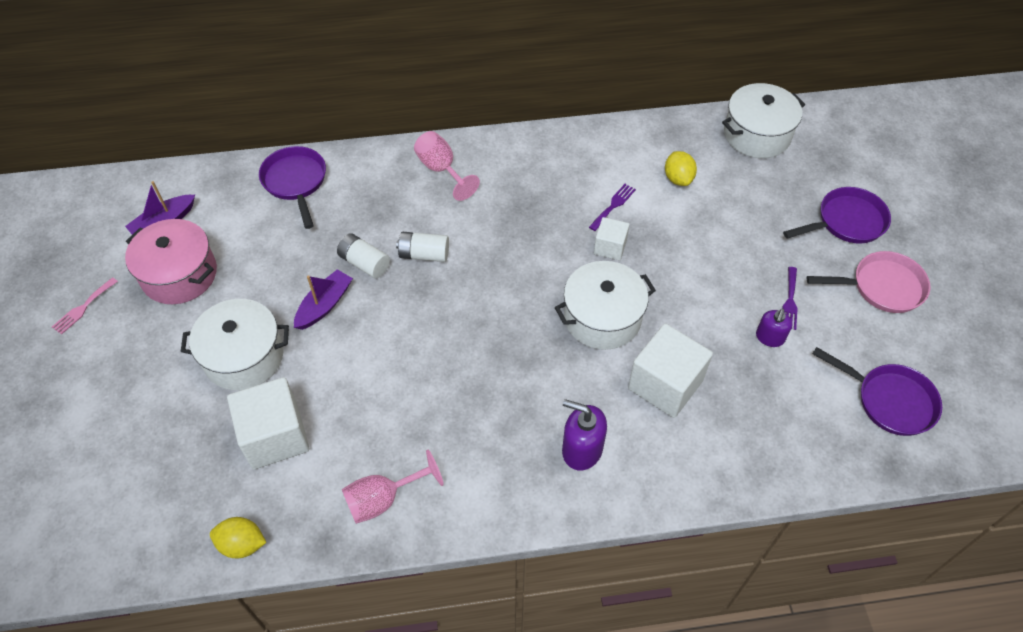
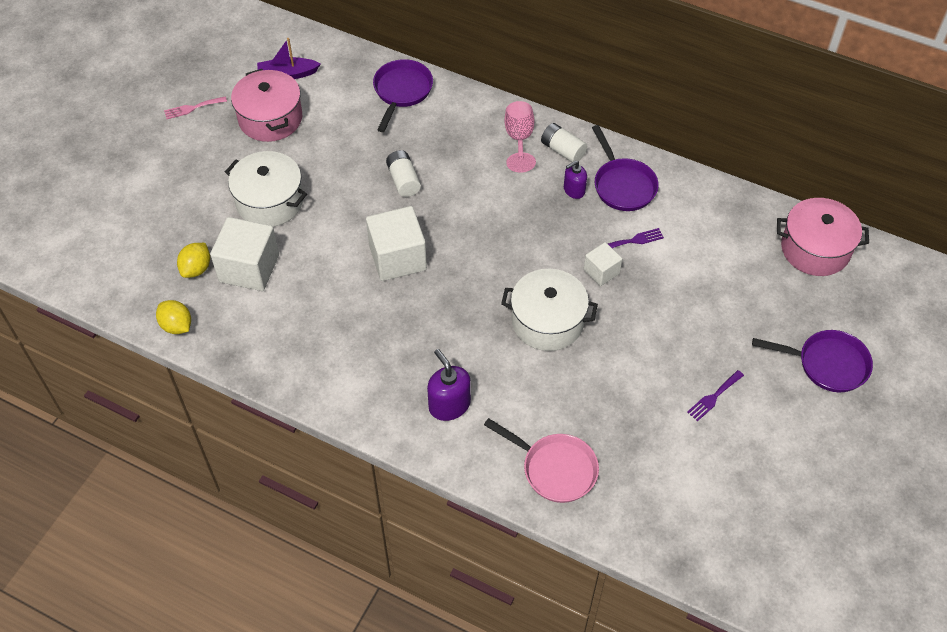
camera: 35 degrees right, 0 degrees up
purple boat [294,269,353,330] -> none
pink goblet [342,450,444,524] -> none
white battery [396,232,449,262] -> white battery moved to [541,123,587,162]
white cube [628,324,713,418] -> white cube moved to [366,206,427,281]
yellow lemon [665,151,697,186] -> yellow lemon moved to [177,243,210,278]
white pot [722,83,805,158] -> pink pot [777,198,869,276]
purple soap dispenser [756,309,793,347] -> purple soap dispenser moved to [564,161,587,199]
pink pan [807,251,930,313] -> pink pan moved to [484,418,599,503]
purple pan [813,347,942,436] -> purple pan moved to [592,125,659,211]

